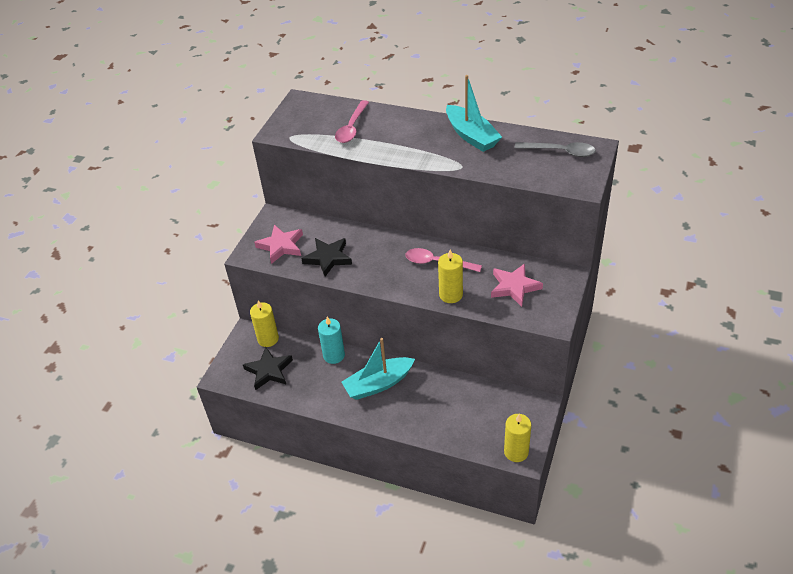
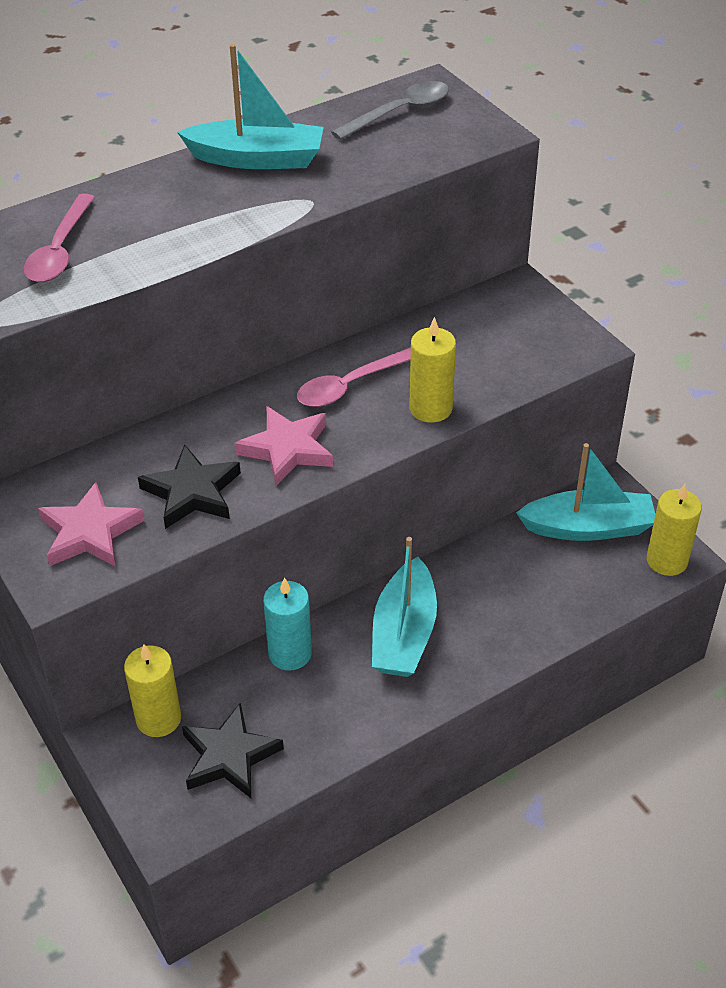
camera: 55 degrees left, 0 degrees up
pink spoon [335,100,369,143] -> pink spoon turned 45 degrees clockwise [24,193,95,282]
pink star [491,263,543,307] -> pink star moved to [234,406,333,486]
none -> turquoise boat [516,443,655,541]

